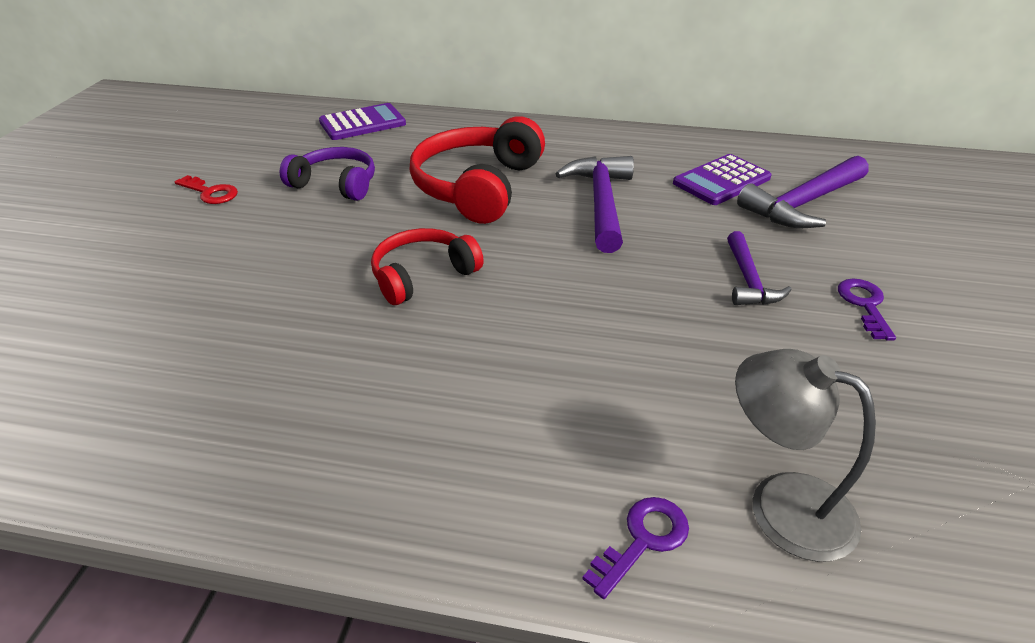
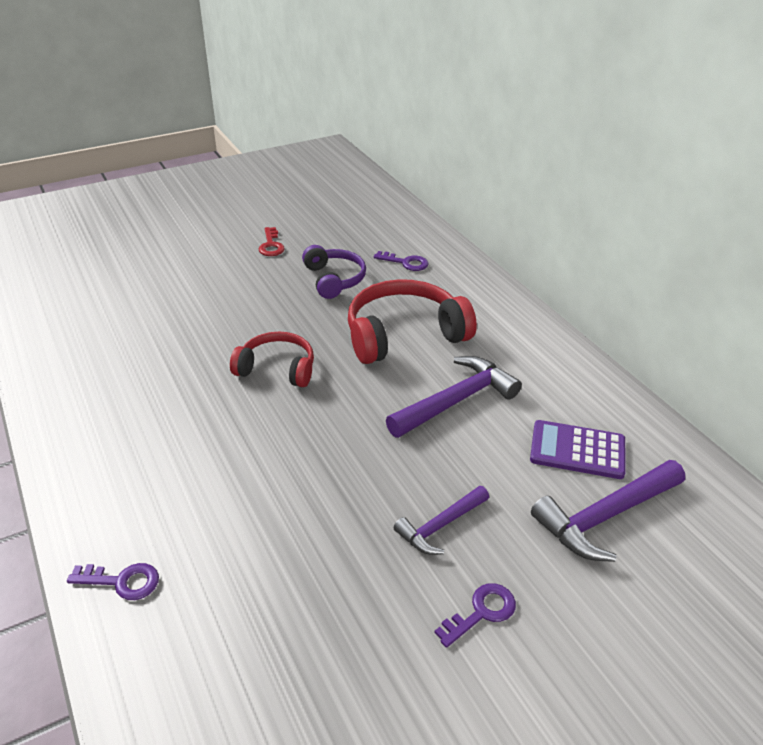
camera: 50 degrees right, 0 degrees up
purple calculator [319,103,406,140] -> none
grey lamp [735,349,876,562] -> none
purple hammer [737,156,869,228] -> purple hammer turned 45 degrees counterclockwise [531,460,685,562]
none -> purple key [374,251,428,271]

